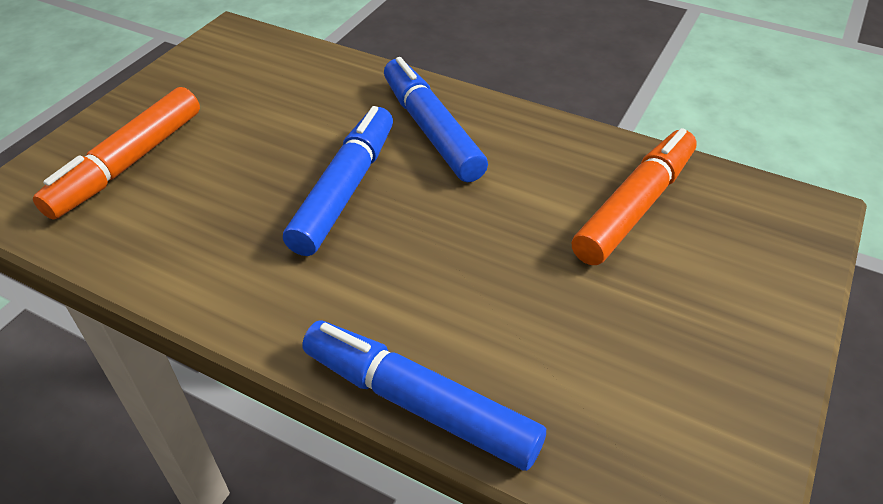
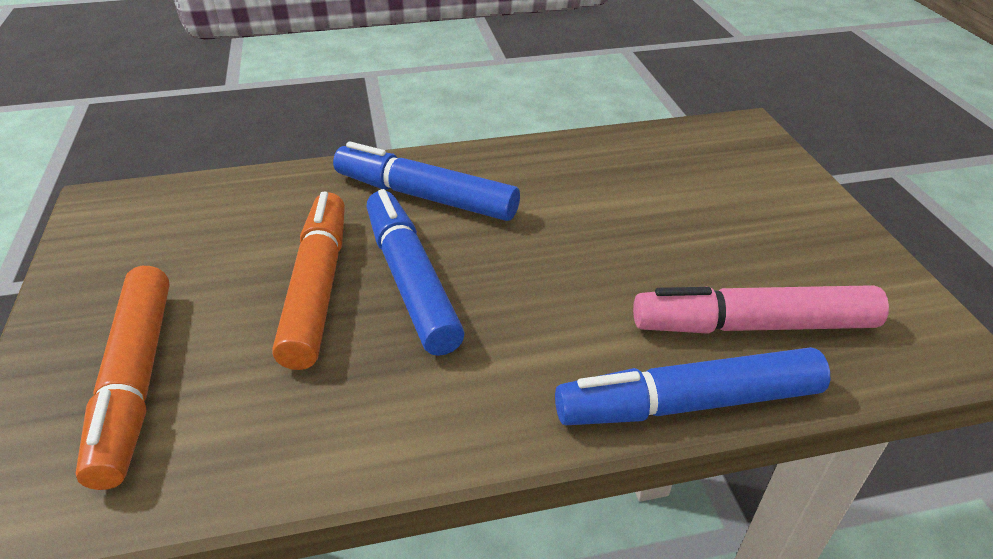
camera: 40 degrees left, 5 degrees down
orange marker [572,128,697,265] -> orange marker moved to [273,192,345,370]
none -> pink marker [633,285,889,334]

